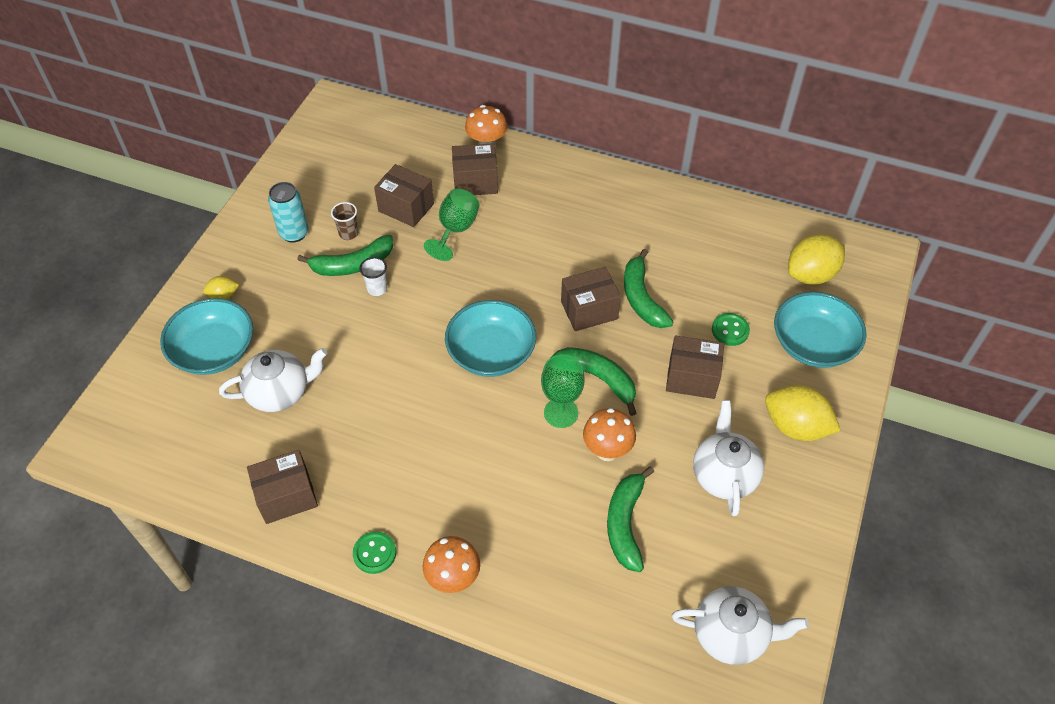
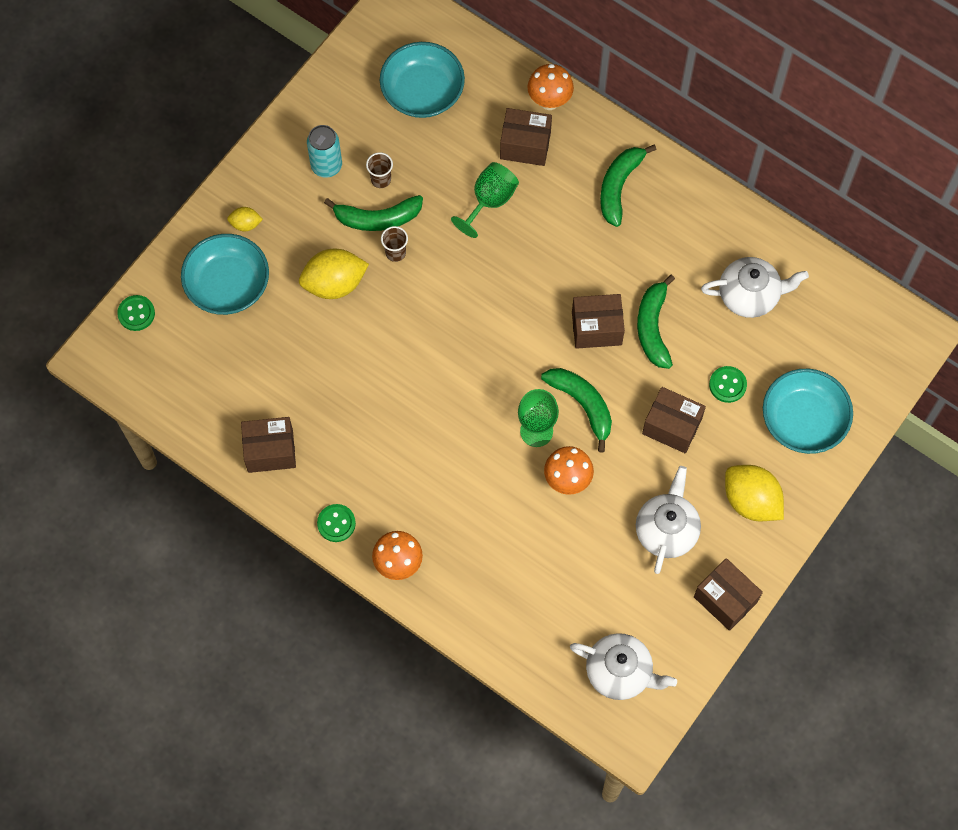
camera: 15 degrees right, 15 degrees up
white teapot [219,348,327,412] -> white teapot moved to [701,257,809,318]
white cup [359,257,387,296] -> brown cup [381,226,408,262]
brown box [374,164,434,227] -> brown box moved to [694,558,763,631]
turquoise bowl [445,300,536,377] -> turquoise bowl moved to [380,42,465,118]
green banana [607,466,654,572] -> green banana moved to [600,145,656,227]
yellow lemon [788,234,845,285] -> yellow lemon moved to [299,249,369,299]
none -> green button [117,295,155,331]

